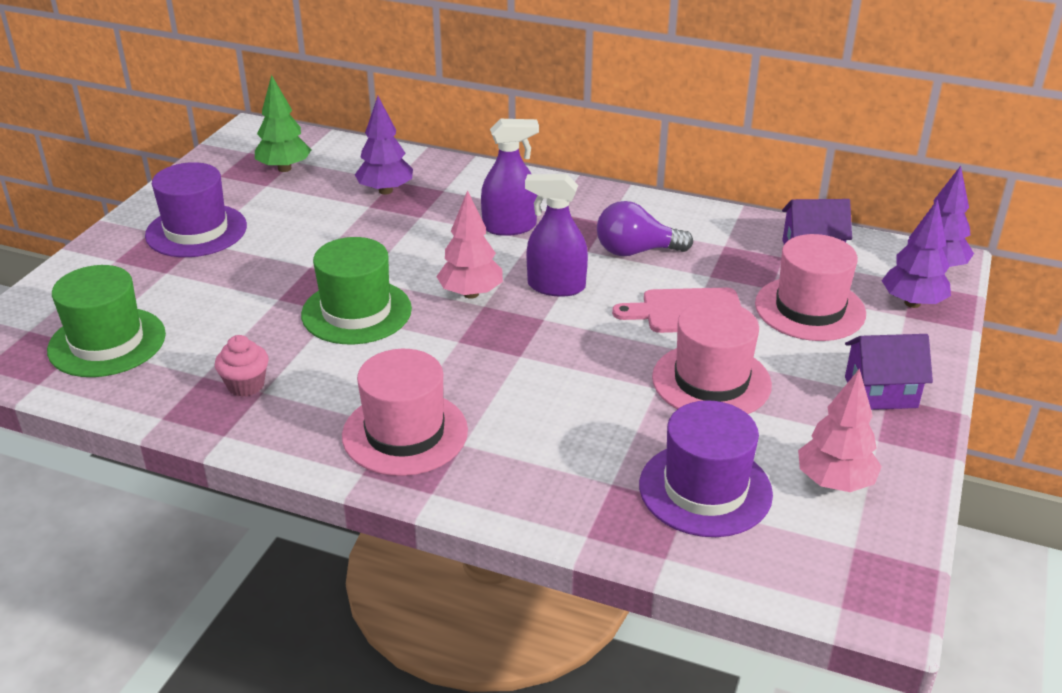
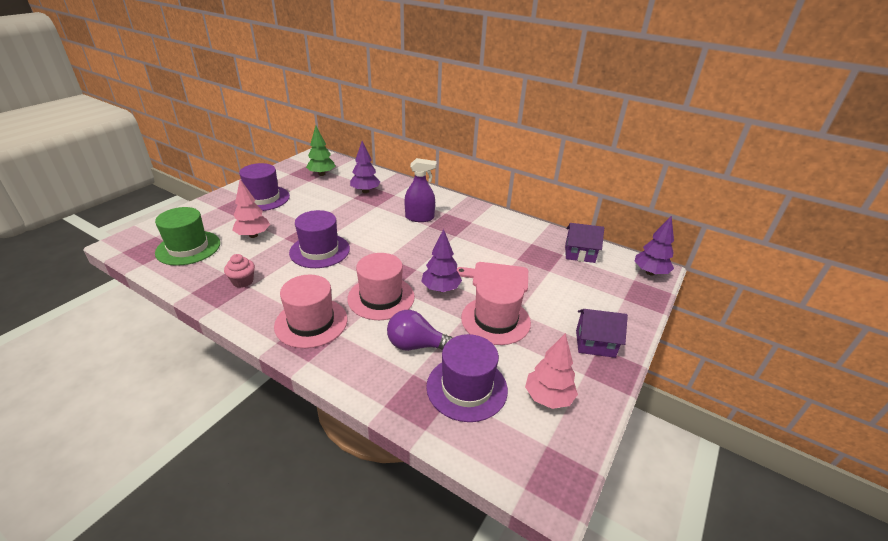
camera: 10 degrees right, 0 degrees up
green hat [301,237,412,344] -> purple hat [289,210,350,268]
pink tree [436,190,503,299] -> pink tree moved to [232,179,270,238]
purple spray bottle [525,174,588,297] -> none
purple light bulb [597,201,693,256] -> purple light bulb moved to [387,310,454,351]
pink hat [755,234,866,341] -> pink hat moved to [347,253,415,320]
purple tree [882,199,951,308] -> purple tree moved to [421,229,462,292]

